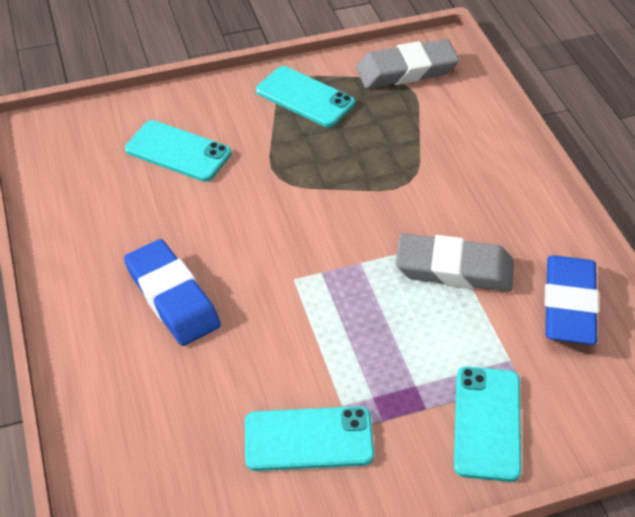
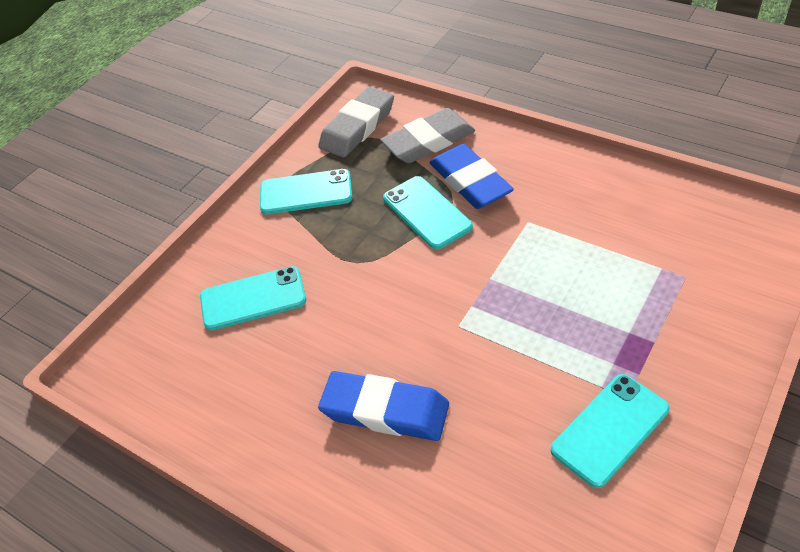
camera: 35 degrees left, 0 degrees up
grey eraser [395,233,514,292] -> grey eraser moved to [380,108,475,163]
turquoise phone [454,366,521,482] -> turquoise phone moved to [383,176,473,249]
blue eraser [544,255,599,345] -> blue eraser moved to [430,144,514,209]

